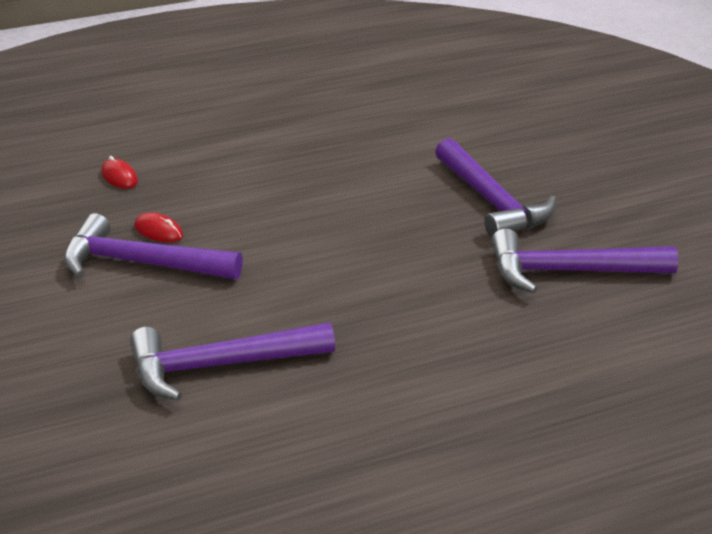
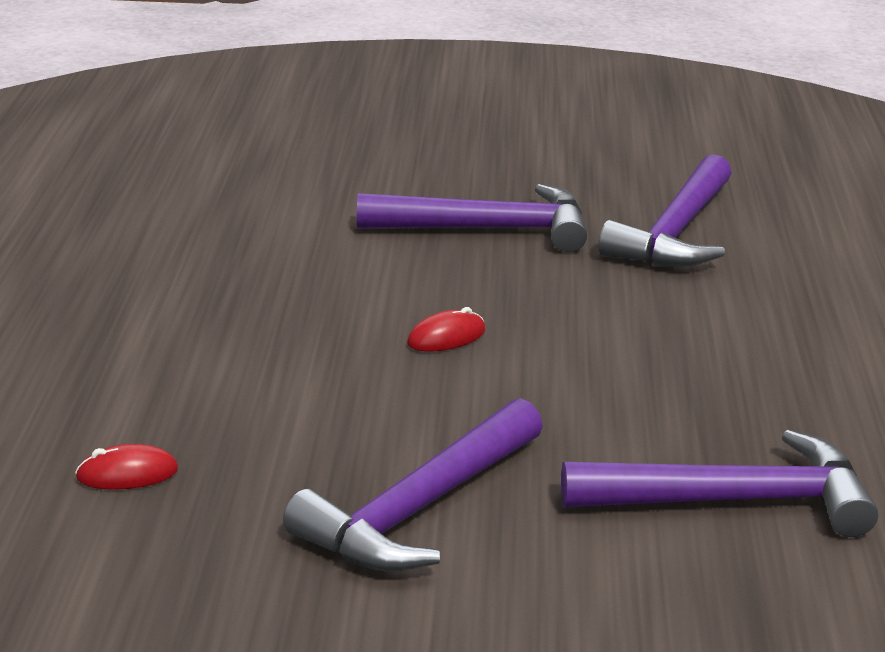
camera: 65 degrees left, 5 degrees down
purple hammer [130,322,335,401] -> purple hammer turned 105 degrees counterclockwise [561,430,879,537]
red mouse [134,212,183,242] -> red mouse moved to [407,307,486,352]

